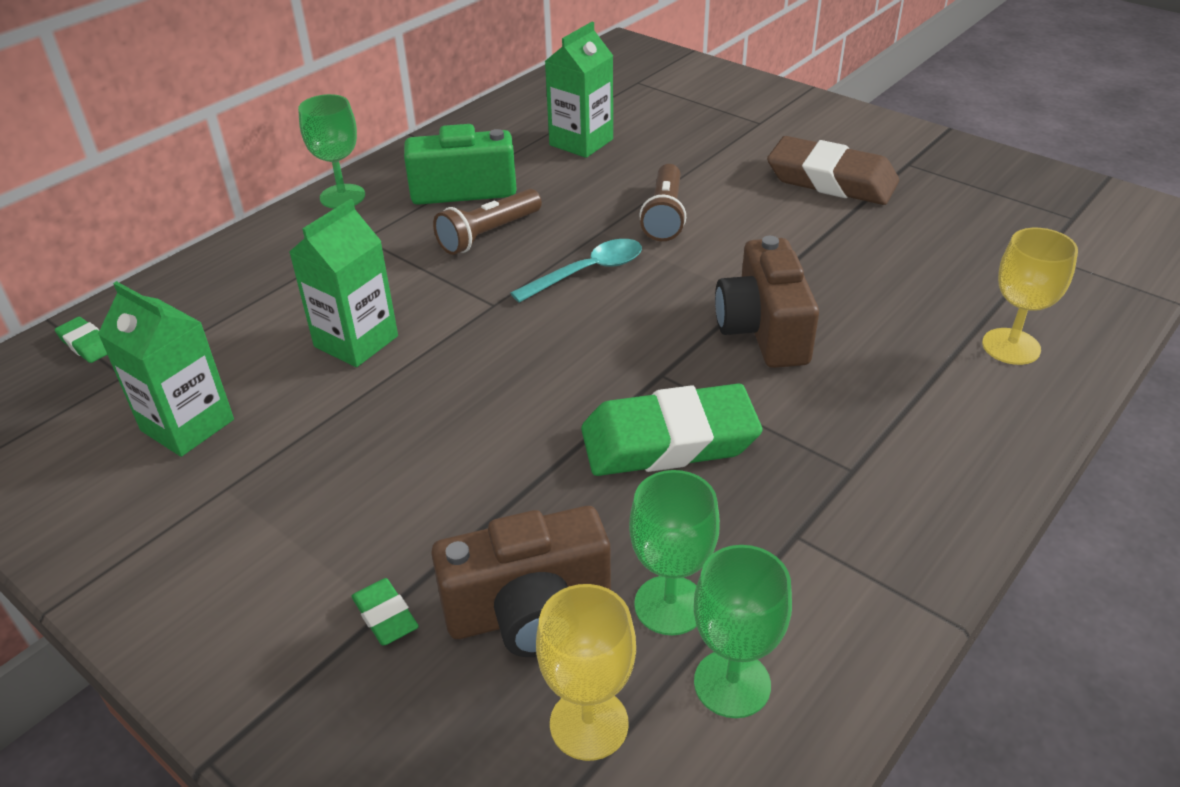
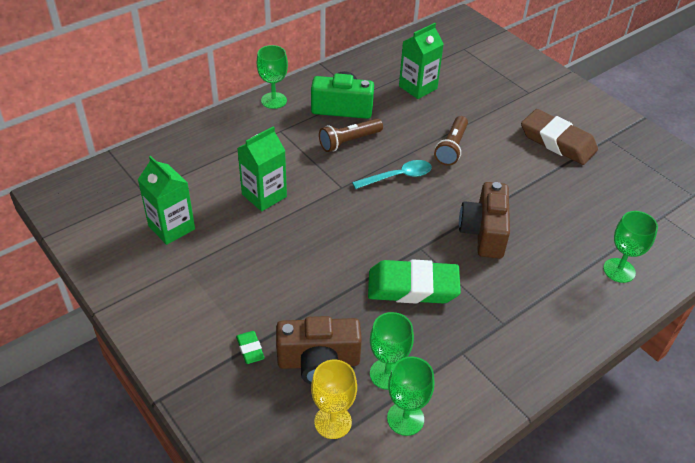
camera: 10 degrees right, 5 degrees up
green eraser [55,317,107,363] -> none
yellow goblet [982,228,1078,365] -> green goblet [603,211,658,283]

